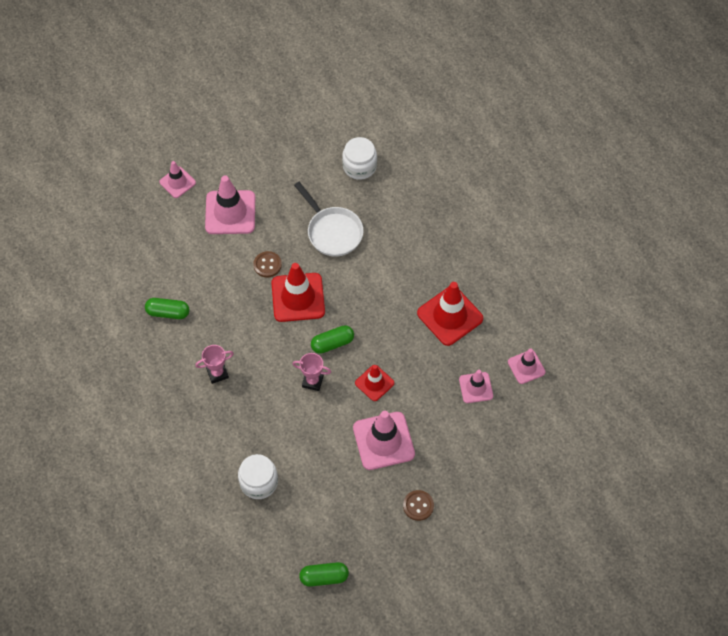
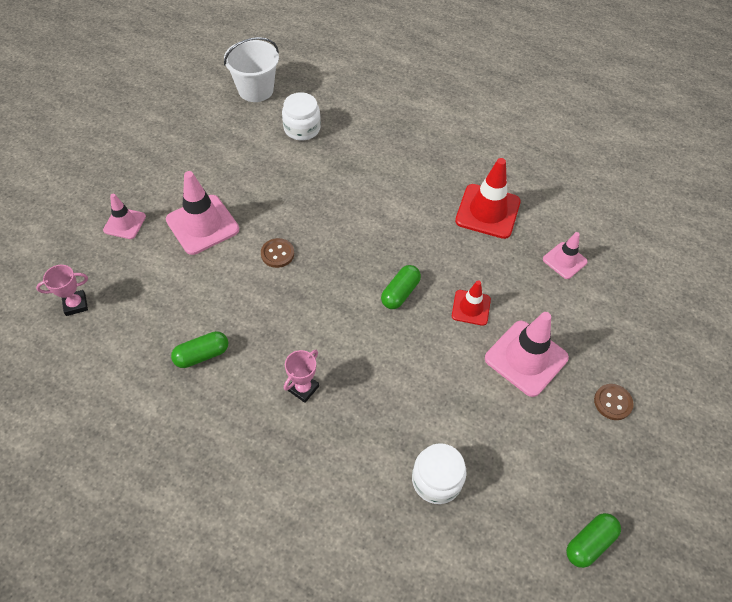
camera: 35 degrees left, 5 degrees down
red traffic cone [271,263,325,322] -> none
pink trophy [292,353,331,391] -> pink trophy moved to [36,265,88,316]
white pan [294,182,363,257] -> none
pink traffic cone [508,349,546,384] -> none
none -> white bucket [224,37,279,102]

